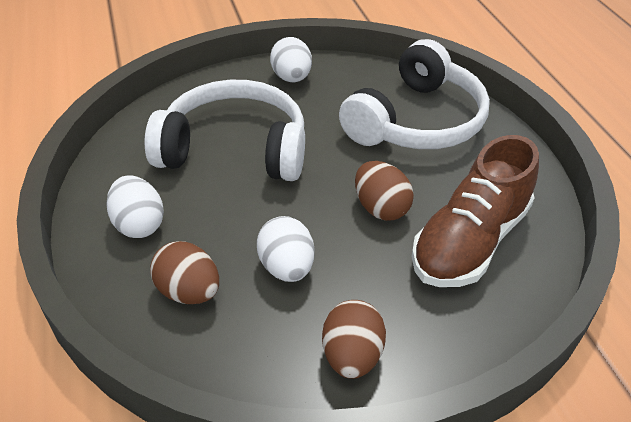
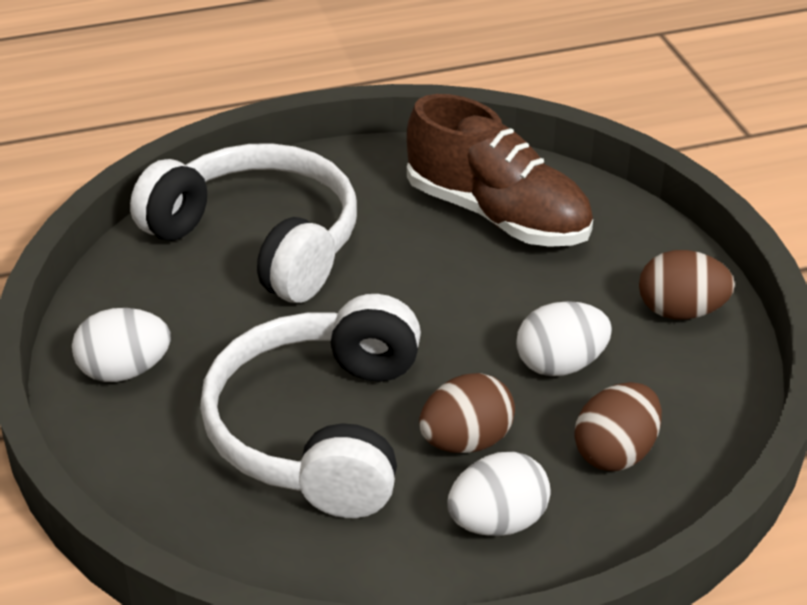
camera: 90 degrees left, 5 degrees down
brown egg [355,161,414,221] -> brown egg moved to [419,373,515,453]

